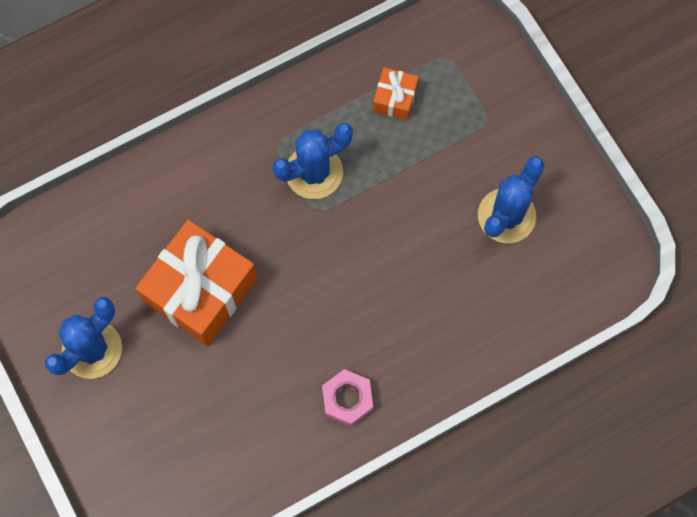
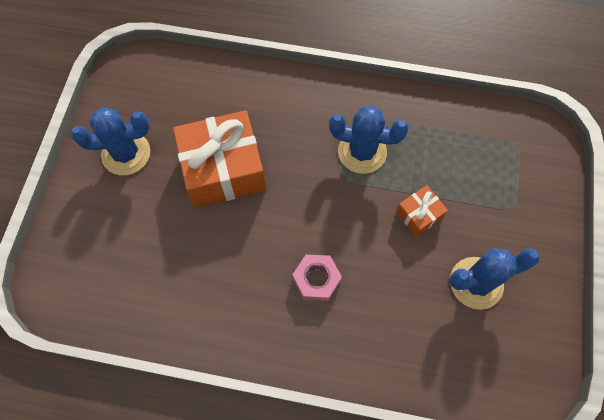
camera: 40 degrees right, 5 degrees down
pink nut [322,369,373,427] -> pink nut moved to [292,254,342,301]
orange gift [373,67,419,120] -> orange gift moved to [396,185,448,237]

